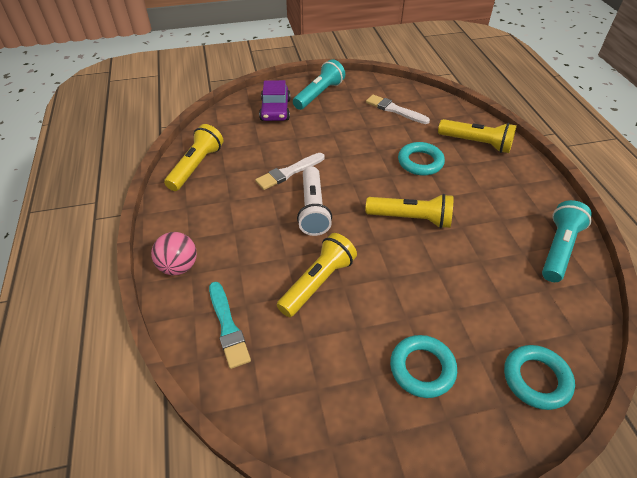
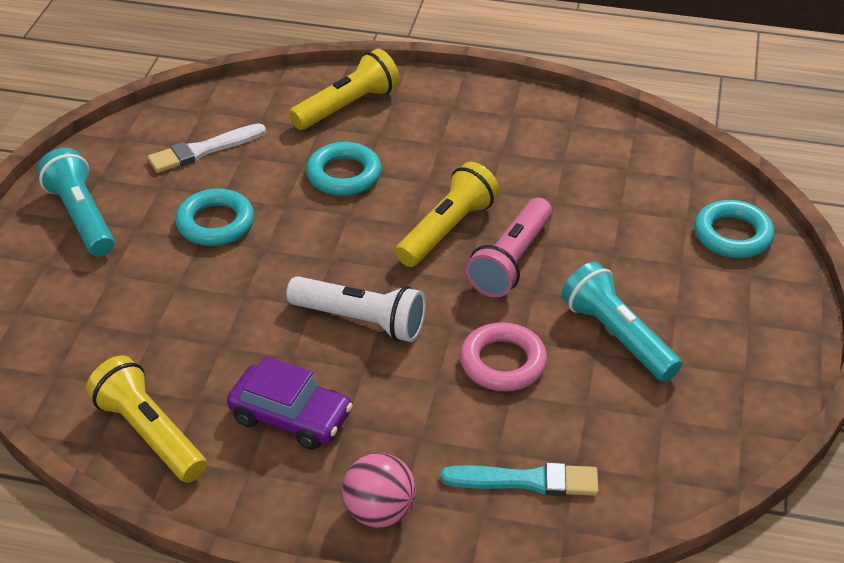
camera: 65 degrees left, 5 degrees down
white brush [255,153,325,190] -> none
purple car [259,80,290,121] -> purple car moved to [227,356,353,450]
yellow flashlight [277,233,357,317] -> pink ring [460,322,547,391]
turquoise ring [390,335,457,398] -> turquoise ring moved to [175,188,254,246]
turquoise flashlight [542,200,592,282] -> turquoise flashlight moved to [562,262,682,382]
none -> pink flashlight [466,198,552,297]

